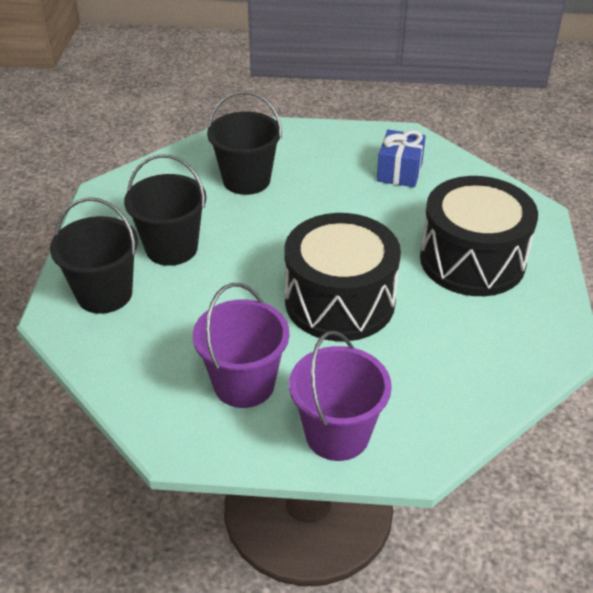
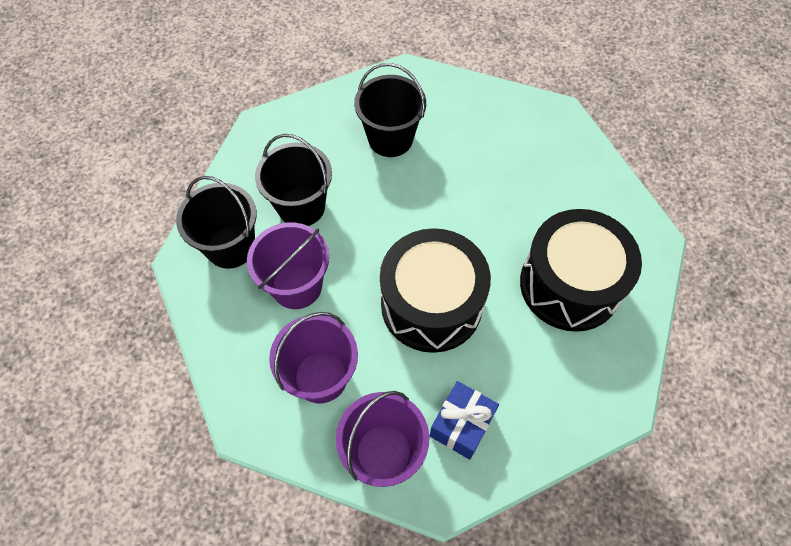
camera: 15 degrees right, 20 degrees up
blue gift [377,130,426,187] -> blue gift moved to [430,381,499,460]
none -> purple bucket [247,223,329,309]

